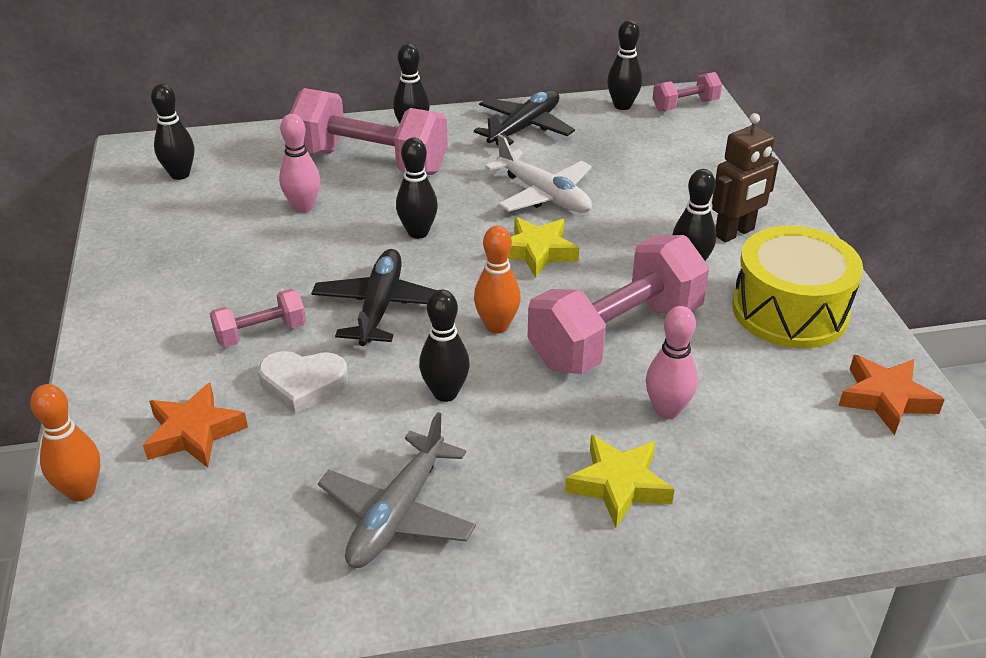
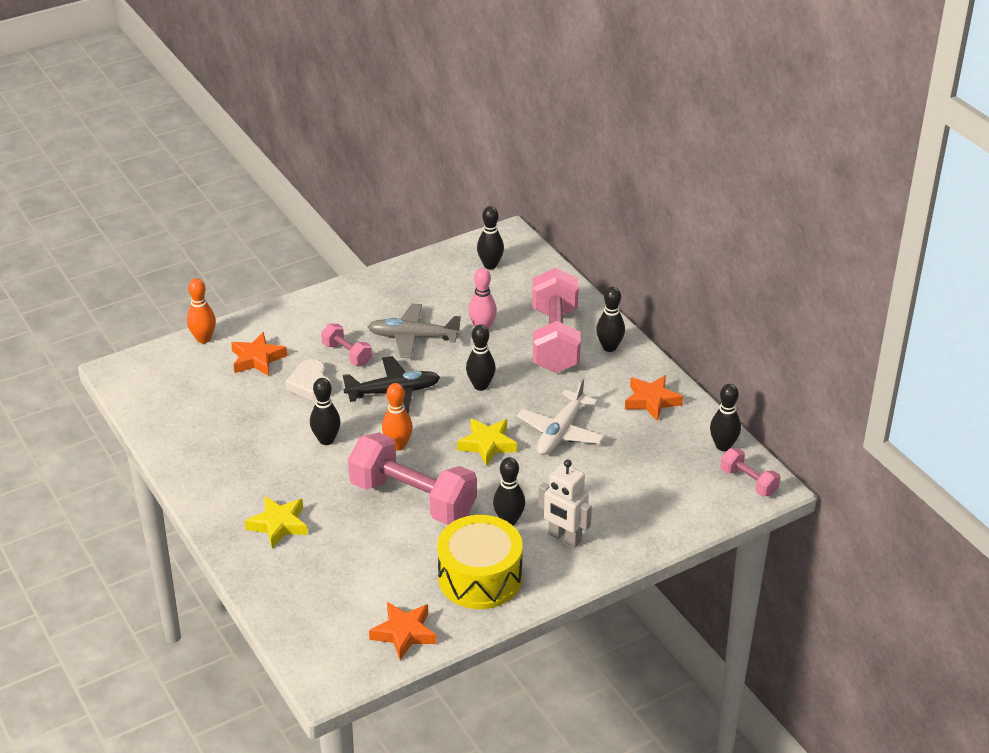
camera: 70 degrees right, 0 degrees up
grey plane [318,412,476,568] -> grey plane moved to [368,304,461,358]
black plane [474,90,575,146] -> orange star [625,375,683,421]
pink bowling pin [646,306,698,419] -> none
brown robot [712,113,779,242] -> white robot [538,460,592,547]

